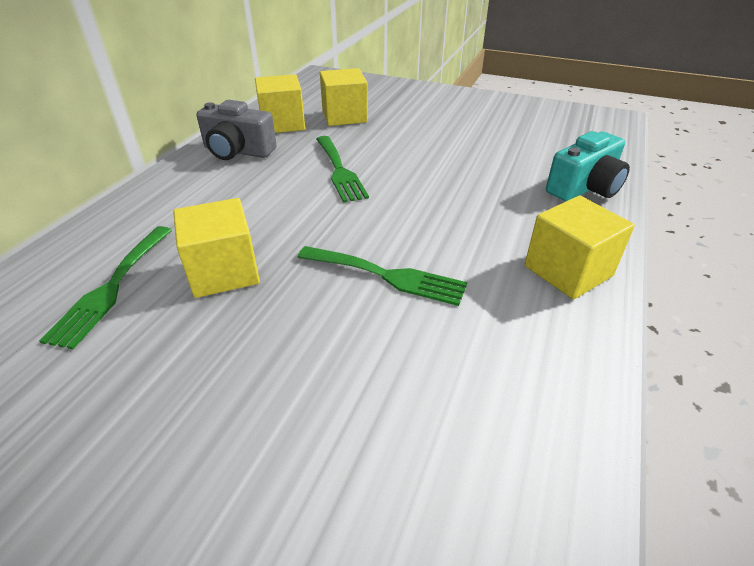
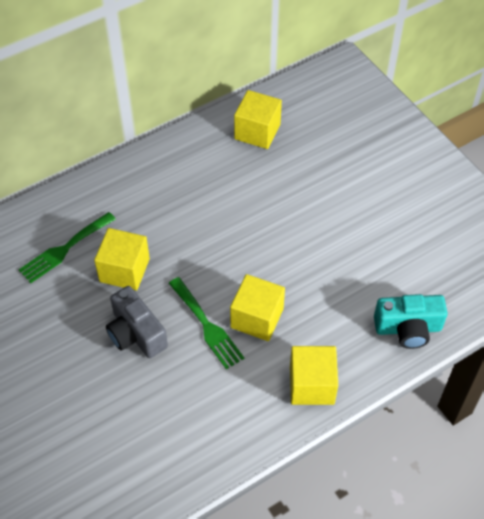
camera: 35 degrees right, 15 degrees up
grey camera [197,100,276,160] -> grey camera moved to [106,286,168,358]
green fork [316,136,369,203] -> none
yellow cube [320,68,368,126] -> yellow cube moved to [230,274,285,341]

